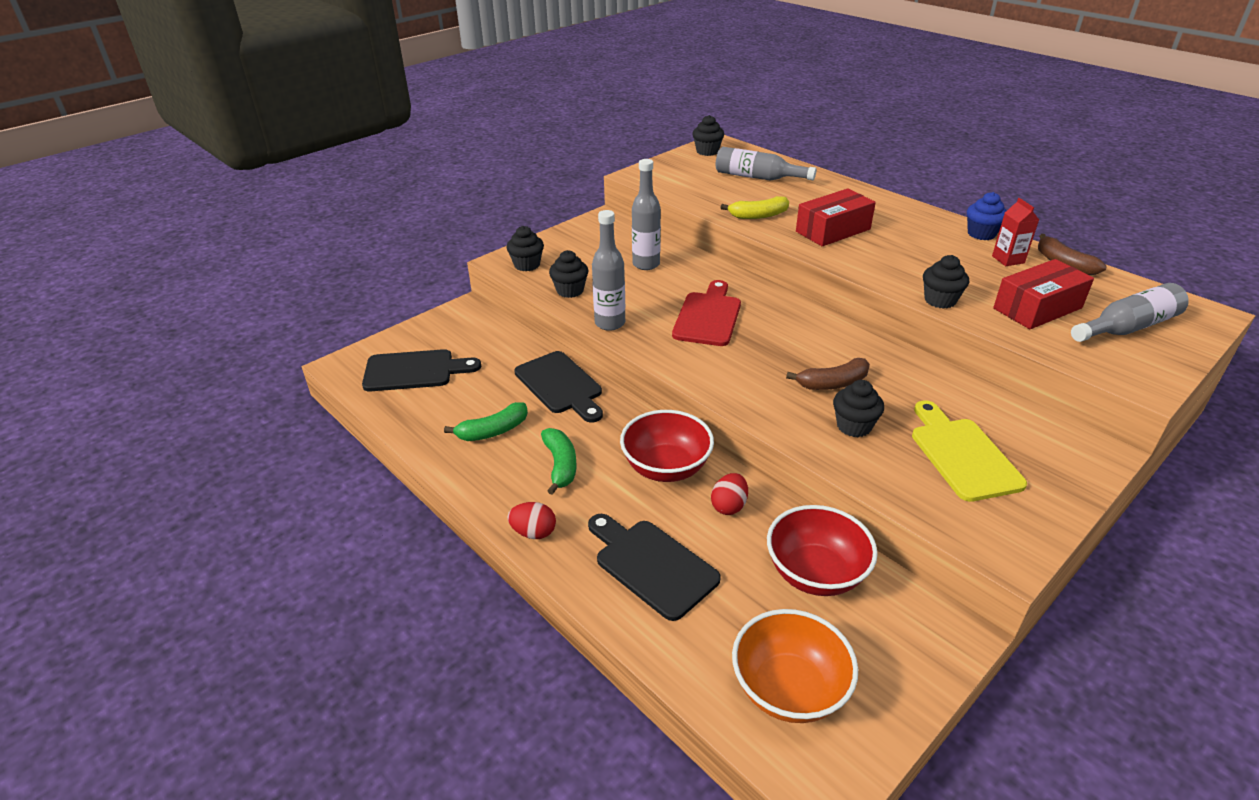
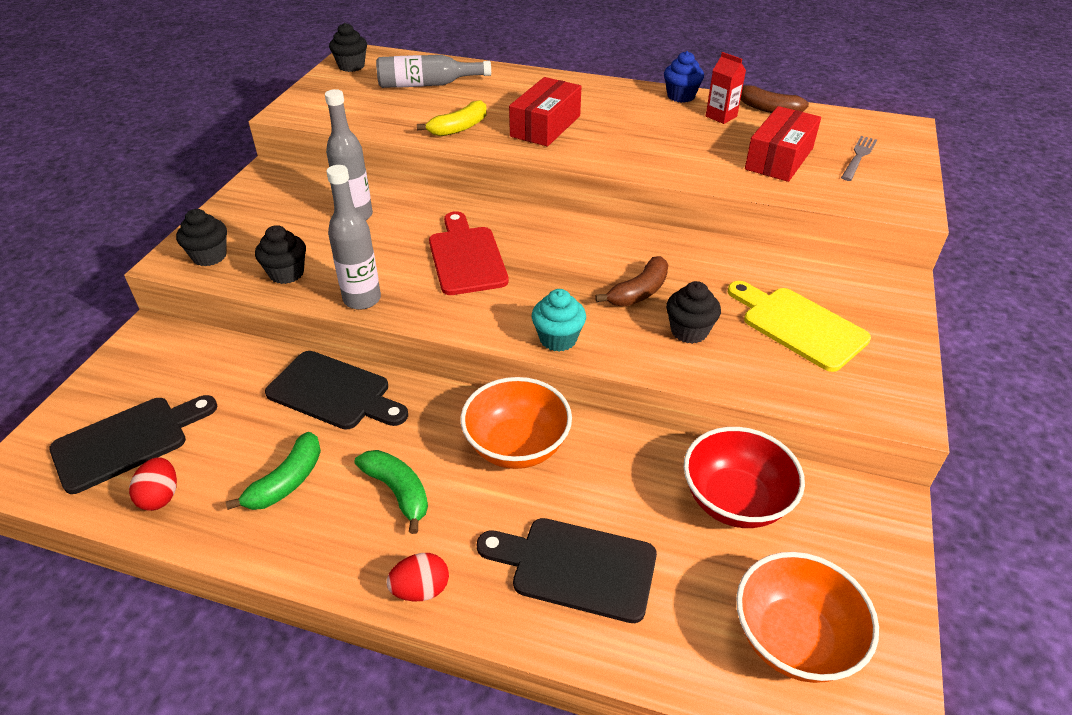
camera: 30 degrees left, 5 degrees up
red bowl [620,410,714,482] -> orange bowl [461,377,572,469]
red egg [711,473,748,515] -> red egg moved to [129,457,177,511]
black cupcake [923,255,969,309] -> none
grey bottle [1071,283,1189,342] -> grey fork [841,136,877,181]
none -> turquoise cupcake [532,289,586,352]

